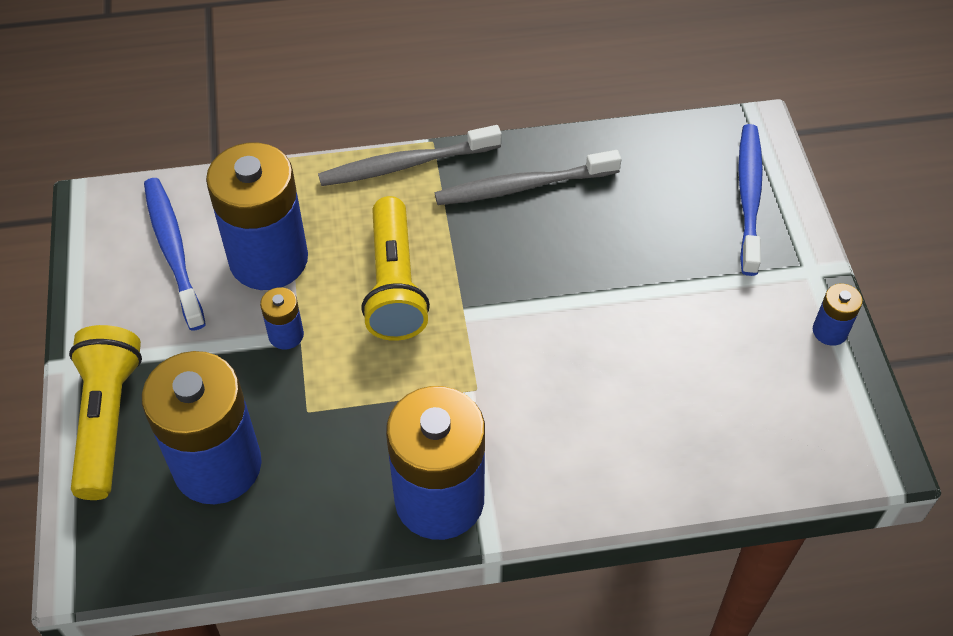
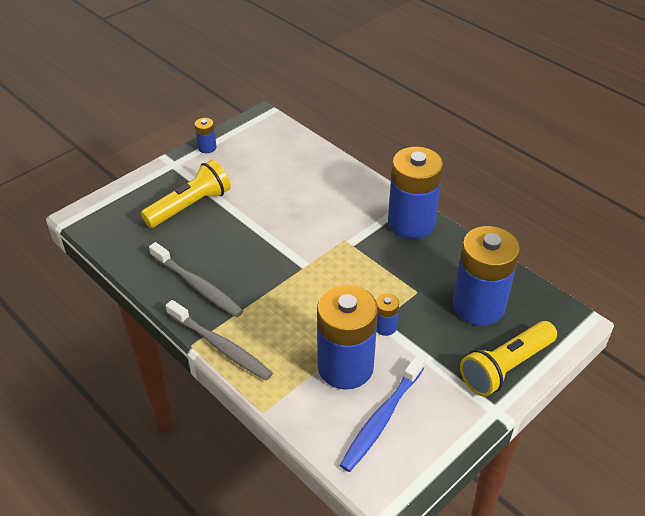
camera: 125 degrees left, 10 degrees down
yellow flashlight [361,196,430,341] -> yellow flashlight moved to [141,160,231,228]
blue toothbrush [738,124,763,276] -> none

